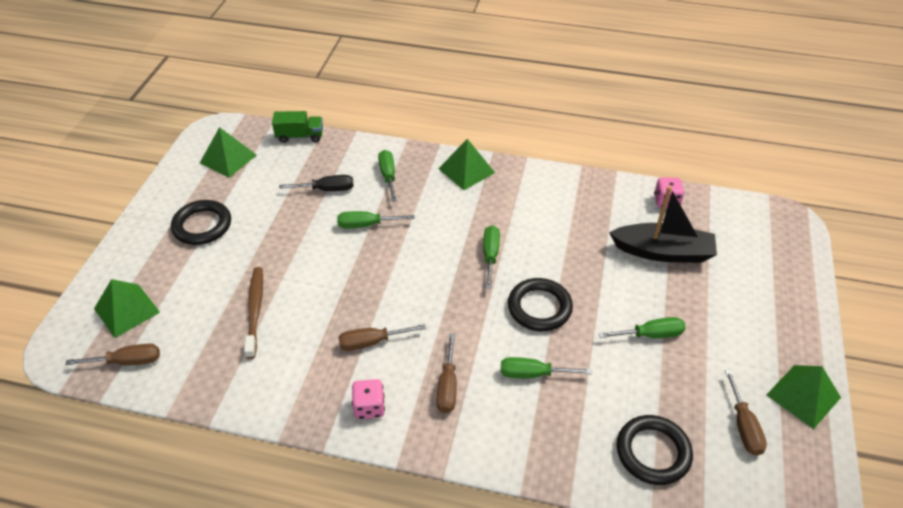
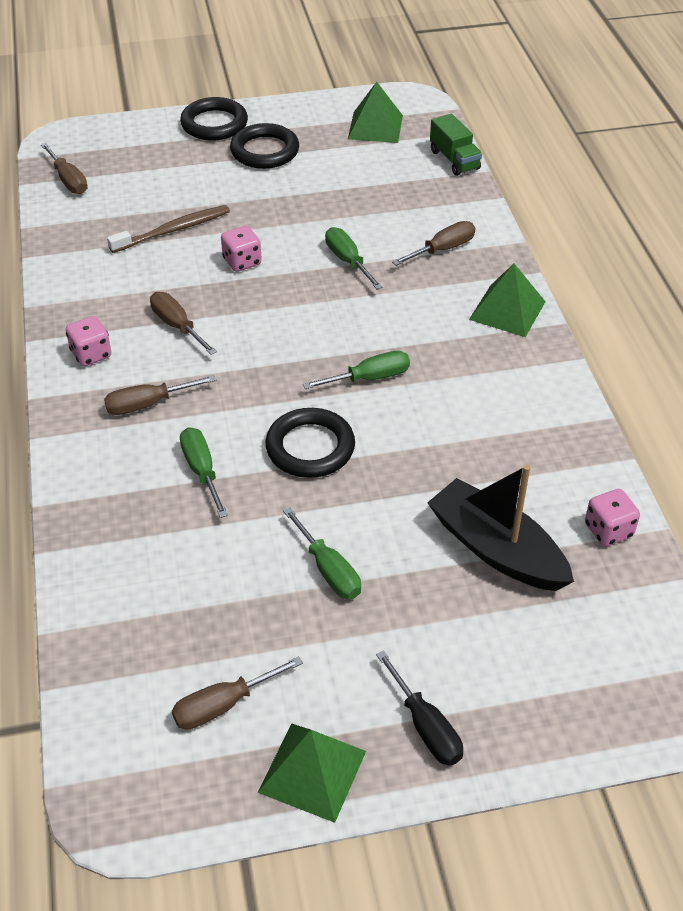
camera: 65 degrees right, 0 degrees up
green pyramid [94,279,160,338] -> none
black screwdriver [279,175,353,191] -> black screwdriver moved to [376,650,463,766]
green screwdriver [378,150,397,202] -> brown screwdriver [392,221,475,266]
black boat [609,186,717,263] -> black boat turned 150 degrees clockwise [427,465,574,591]
black ring [617,415,693,485] -> black ring moved to [180,97,248,141]
none -> pink dice [221,226,262,272]

